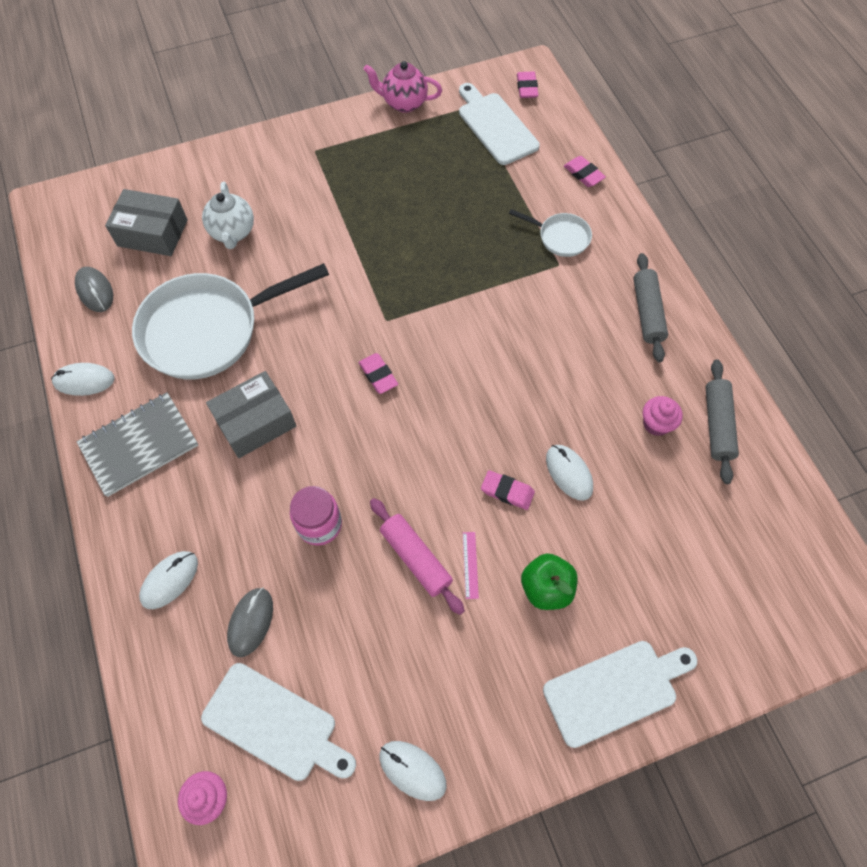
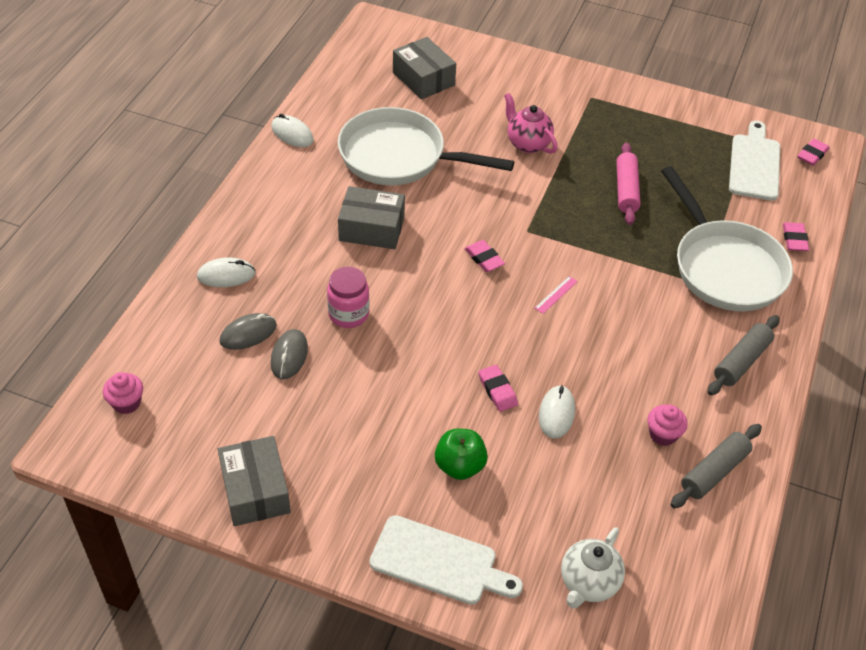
camera: 40 degrees right, 15 degrees down
grey mouse [75,267,113,312] -> grey mouse moved to [271,329,308,379]
grey notebook [76,392,198,497] -> none
white cutting board [201,663,356,781] -> none
white teapot [202,182,254,249] -> white teapot moved to [561,527,625,608]
pink eraser [358,353,398,394] -> pink eraser turned 45 degrees counterclockwise [465,240,505,272]
pink teapot [363,61,442,113] -> pink teapot moved to [504,93,558,154]
pink rolling pin [370,498,465,615] -> pink rolling pin moved to [616,142,640,225]
white mouse [379,741,447,801] -> grey box [218,436,291,526]
pink ruler [463,532,479,599] -> pink ruler moved to [535,276,578,314]
white pan [509,209,592,257] -> white pan [661,166,793,311], size x2.18

